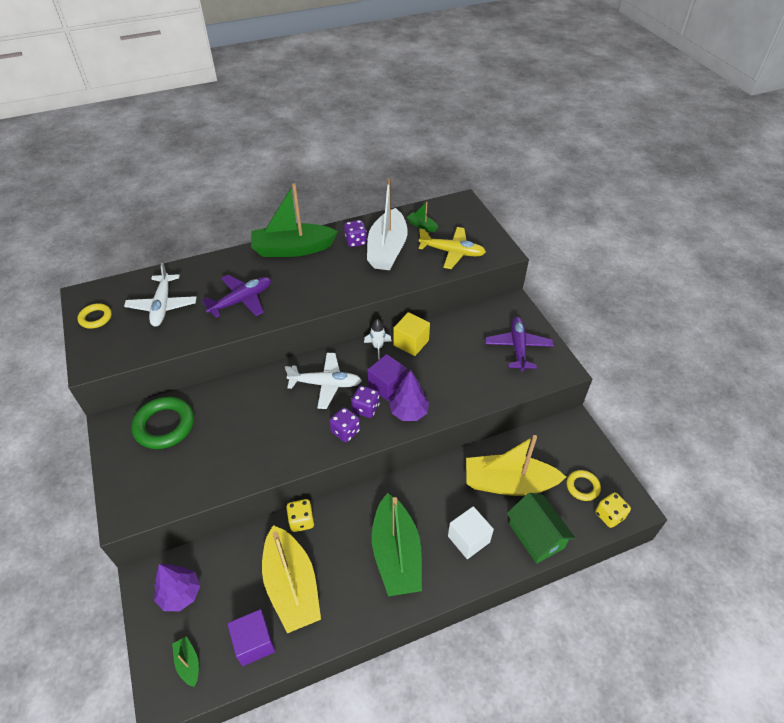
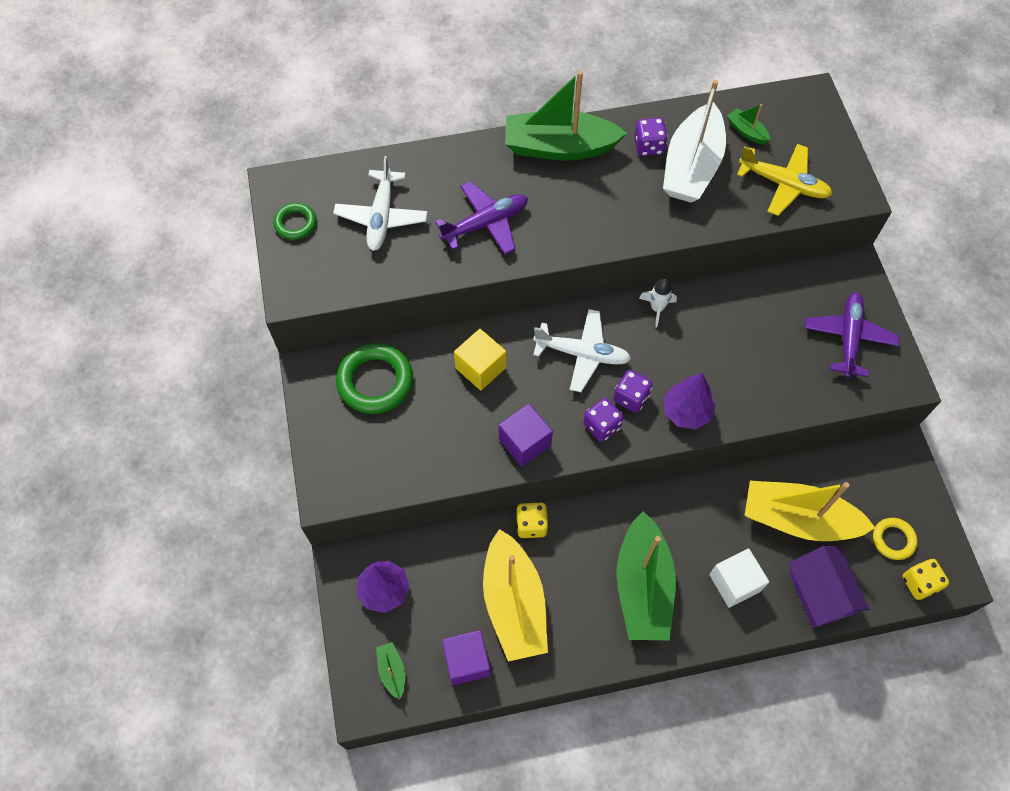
camera: 10 degrees right, 15 degrees up
yellow ring [77,303,112,329] -> green ring [274,203,316,240]
purple cube [368,354,407,401] -> purple cube moved to [499,404,553,467]
yellow cube [393,312,430,356] -> yellow cube moved to [454,329,506,391]
green house [507,493,575,564] -> purple house [789,546,869,628]

